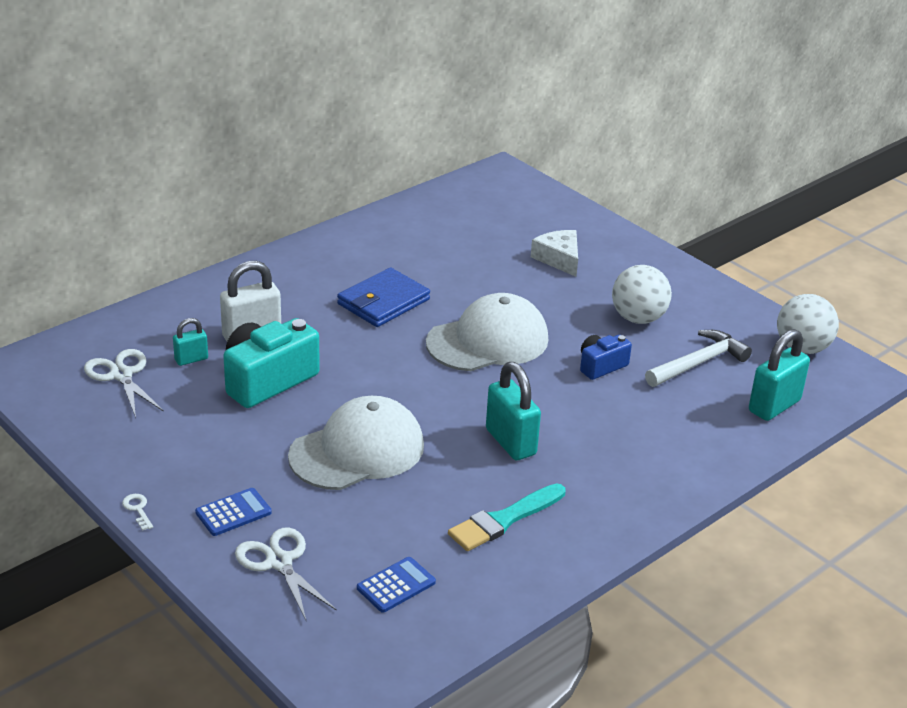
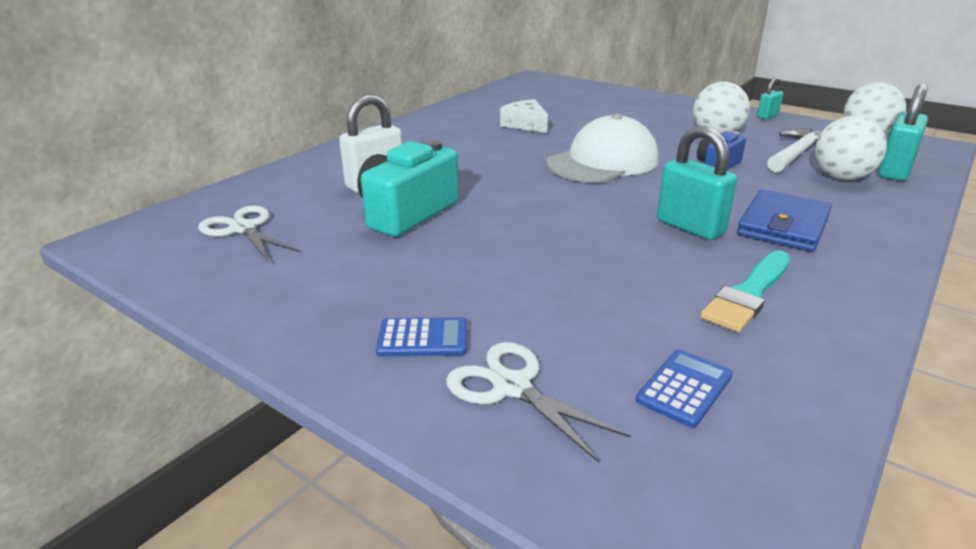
camera: 10 degrees left, 5 degrees down
white key [122,494,153,531] -> none
turquoise padlock [173,318,208,366] -> turquoise padlock moved to [757,77,783,119]
blue calculator [195,488,272,536] -> blue calculator turned 45 degrees clockwise [376,317,467,357]
white cap [288,396,424,490] -> none
blue wallet [337,267,430,327] -> blue wallet moved to [737,190,832,252]
white cheese [531,230,578,277] -> white cheese moved to [500,99,548,133]
none -> white ball [815,116,887,180]

